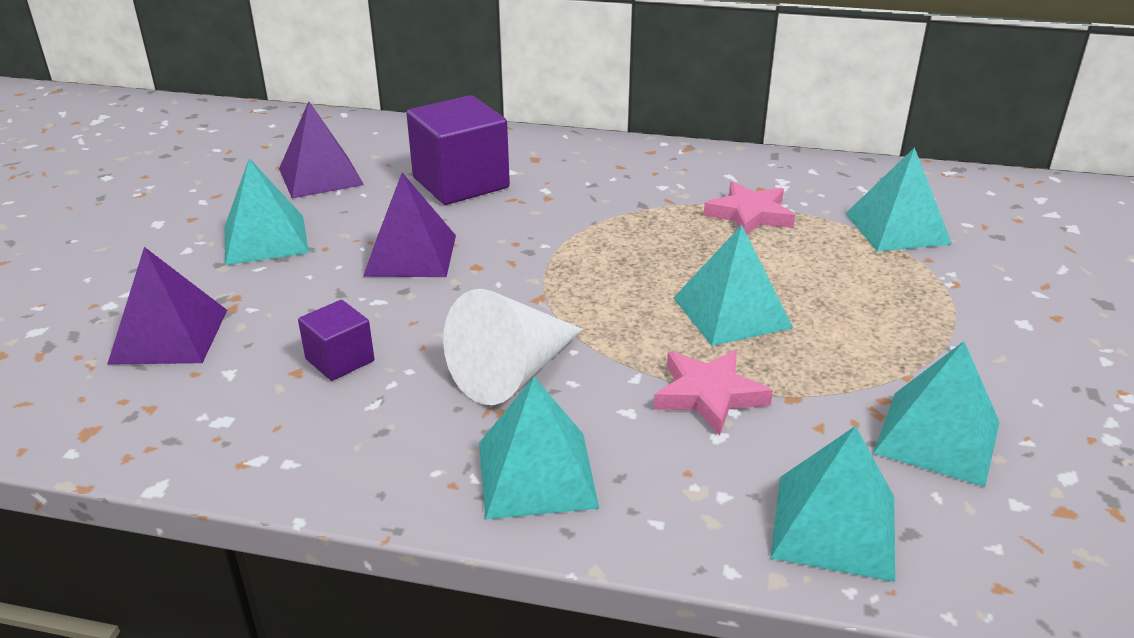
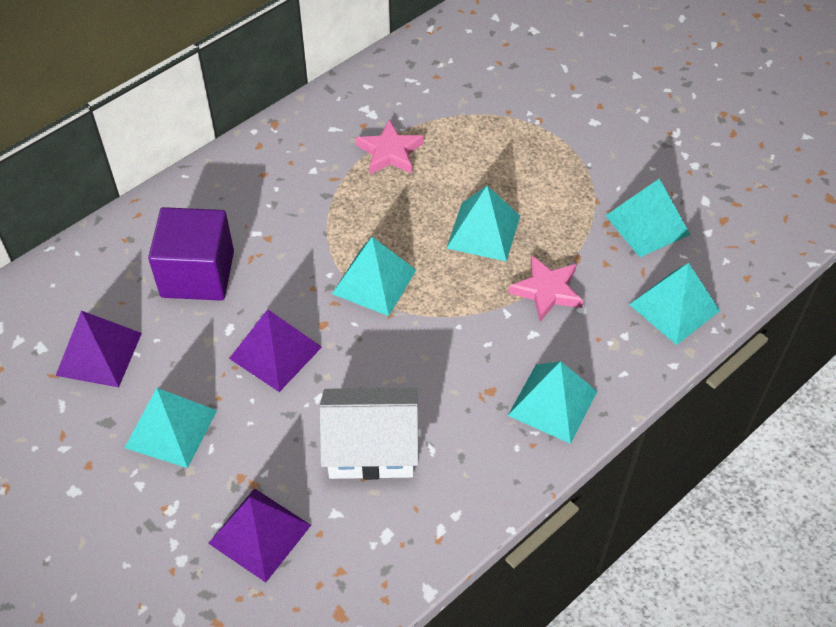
camera: 55 degrees left, 20 degrees up
purple cube [298,300,374,381] -> white house [319,388,419,480]
white cone [443,289,583,405] -> none
turquoise pyramid [845,147,952,252] -> turquoise pyramid moved to [332,237,416,316]

